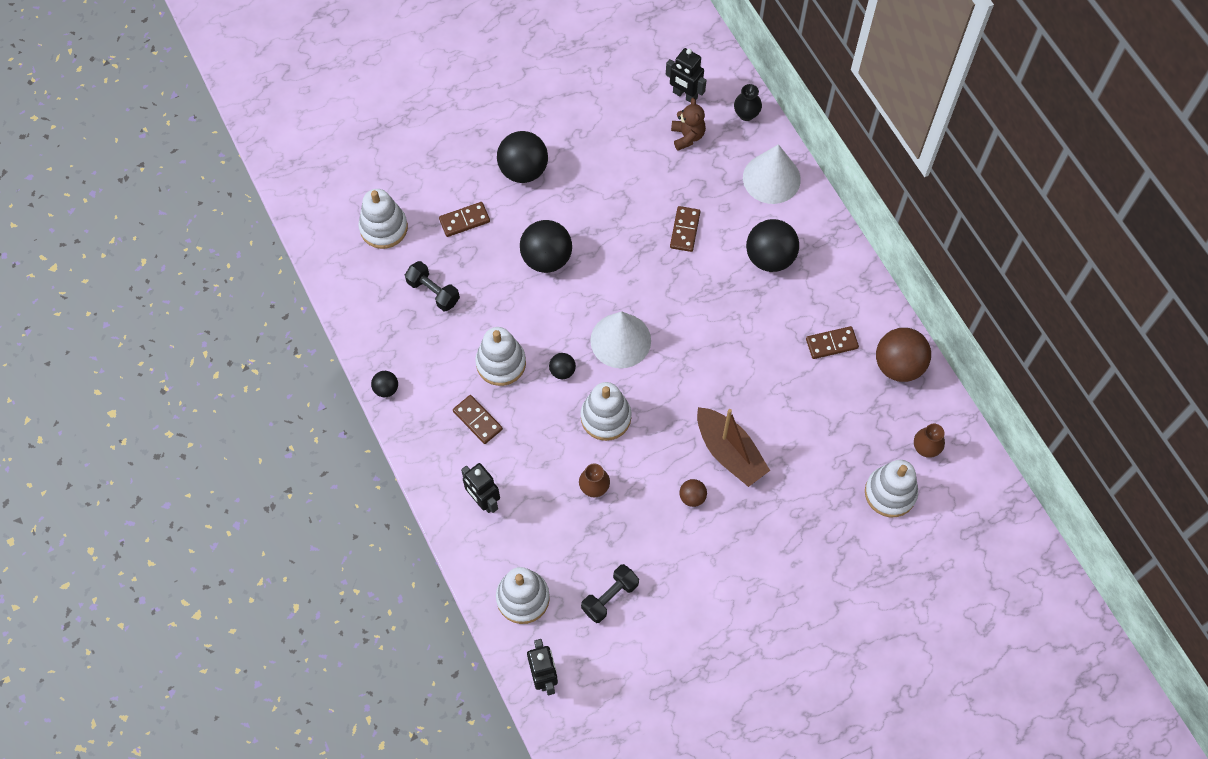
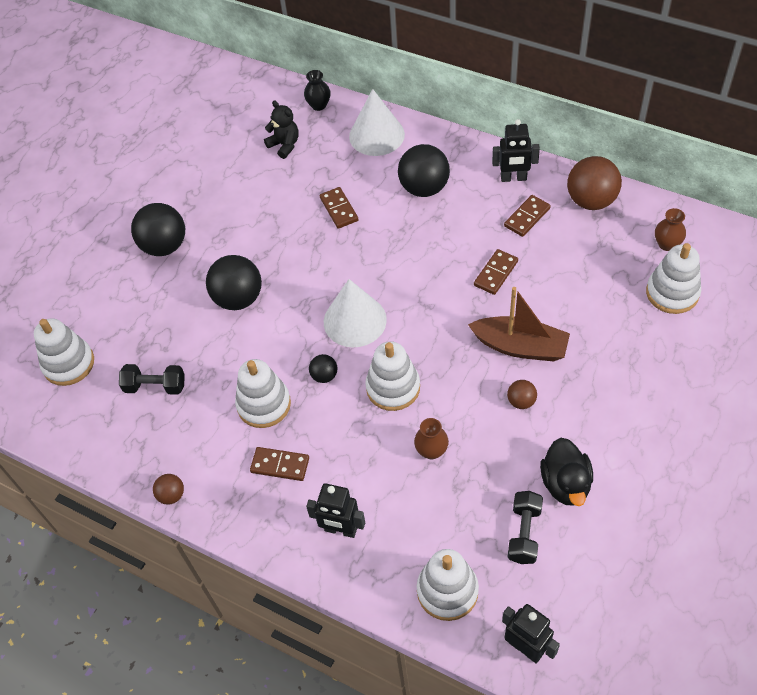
camera: 30 degrees left, 10 degrees down
black ball [371,371,398,397] -> brown ball [153,474,184,504]
brown domino [439,202,490,237] -> brown domino moved to [474,249,518,295]
black robot [666,48,706,103] -> black robot moved to [492,119,540,182]
brown teddy bear [671,98,706,151] -> black teddy bear [264,101,299,159]
none -> black duck [540,438,593,506]

